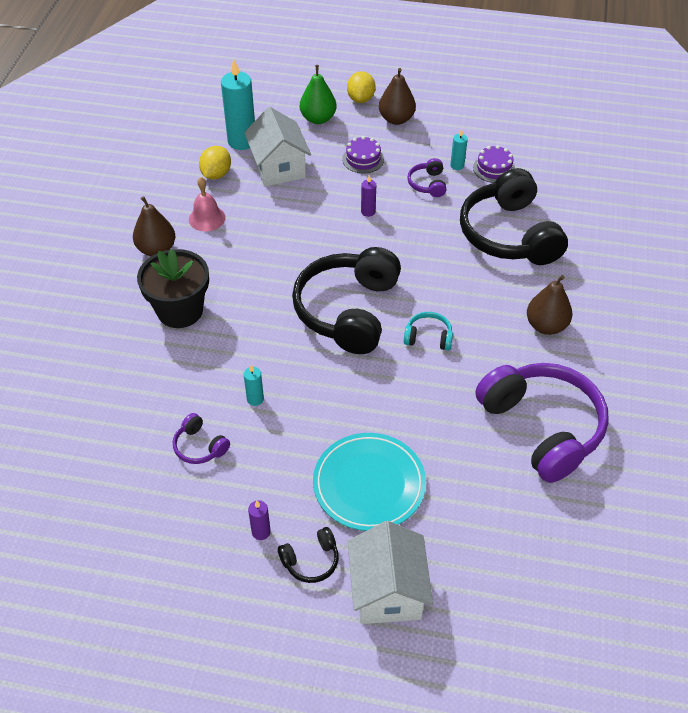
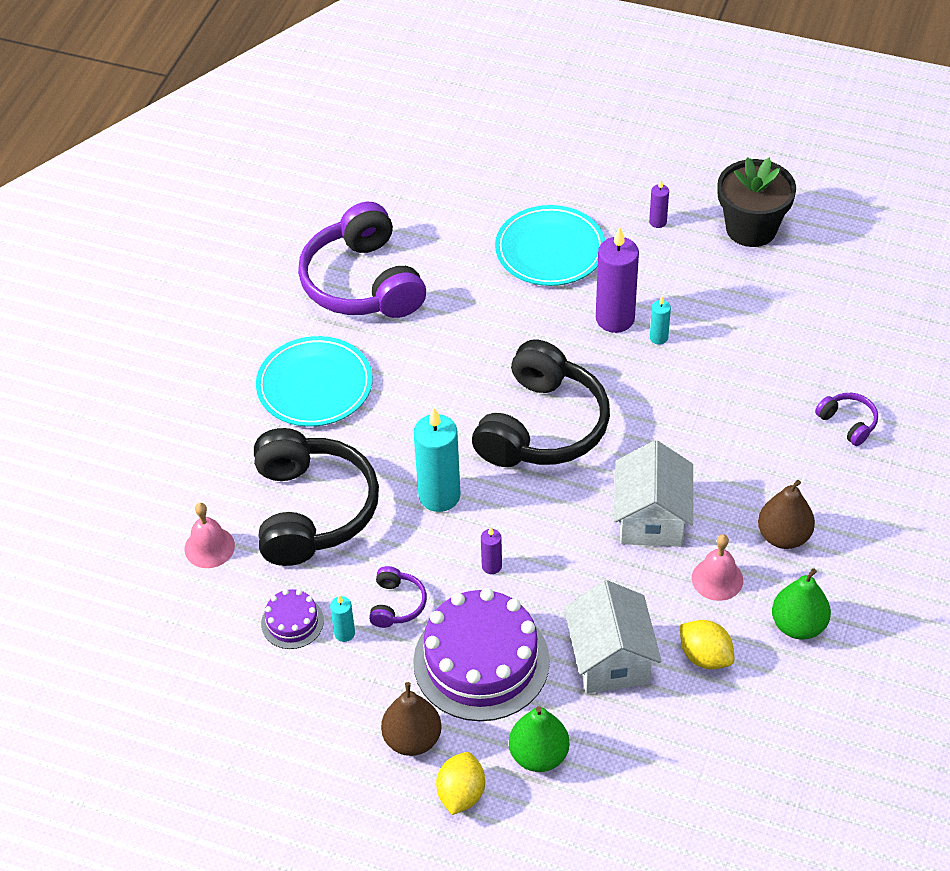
camera: 170 degrees left, 0 degrees up
black flower pot [137,249,209,328] -> black flower pot moved to [717,157,796,247]
purple headphones [173,413,230,464] -> purple headphones moved to [815,393,878,446]
yellow lemon [199,146,231,180] -> yellow lemon turned 75 degrees counterclockwise [680,620,734,669]
turquoise candle [221,59,255,150] -> turquoise candle moved to [414,408,460,512]
black headphones [278,527,339,583] -> none
purple cake [342,136,384,173] -> purple cake [413,588,550,721], size x2.13
white house [348,521,433,624] -> white house moved to [614,440,693,547]
turquoise headphones [404,312,453,350] -> none
brown pear [527,275,572,335] -> turquoise plate [256,336,373,427]
none -> pink bell [185,503,235,568]
none -> purple candle [596,227,639,333]
none -> green pear [772,568,831,639]

